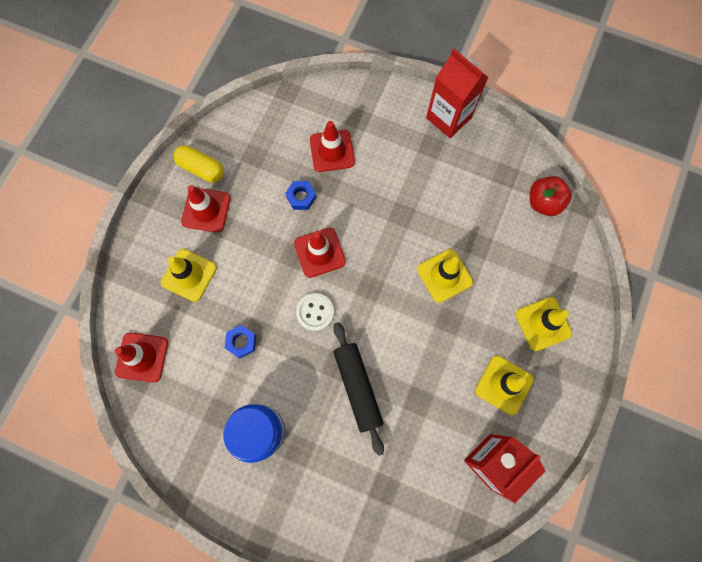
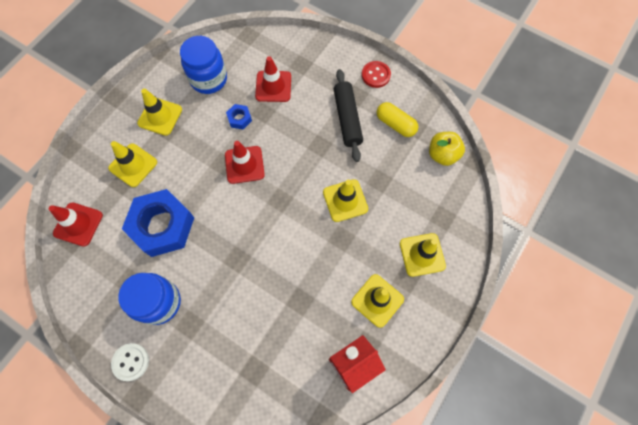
camera: 10 degrees right, 5 degrees down
yellow capsule [173,145,224,182] -> yellow capsule moved to [377,102,418,137]
red traffic cone [181,185,231,233] -> yellow traffic cone [137,89,182,136]
blue nut [225,325,256,358] -> blue nut [122,189,194,257], size x2.35
white button [296,293,334,331] -> white button moved to [111,343,149,381]
black rolling pin [333,322,384,456] -> black rolling pin moved to [334,69,363,162]
red carton [426,49,489,138] -> red button [362,61,391,88]
red apple [530,176,572,216] -> yellow apple [429,132,465,166]
none -> blue jar [180,36,227,94]

